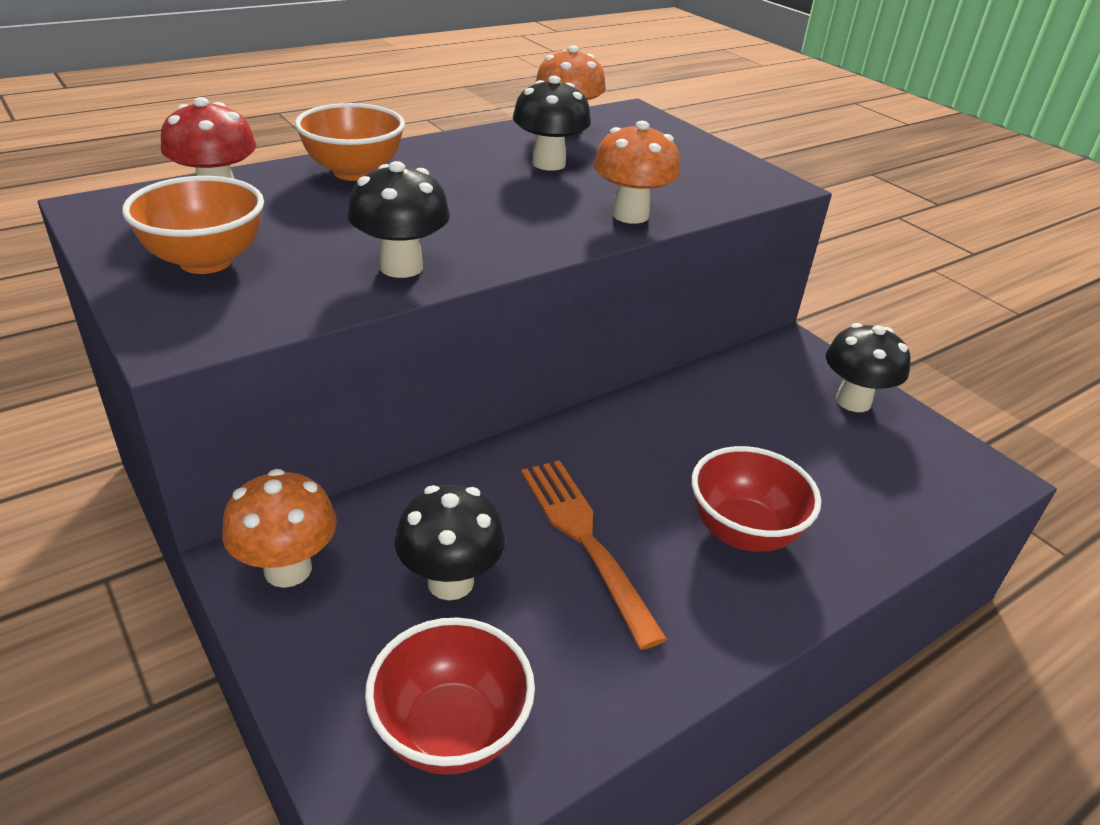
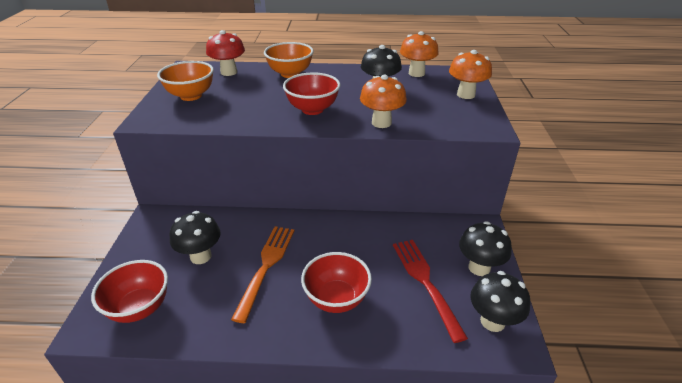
camera: 40 degrees right, 0 degrees up
orange mushroom [222,469,337,588] -> orange mushroom moved to [449,50,492,99]
black mushroom [347,161,450,278] -> black mushroom moved to [470,271,530,332]
none -> red bowl [283,72,340,115]
none -> red fork [393,240,468,343]

